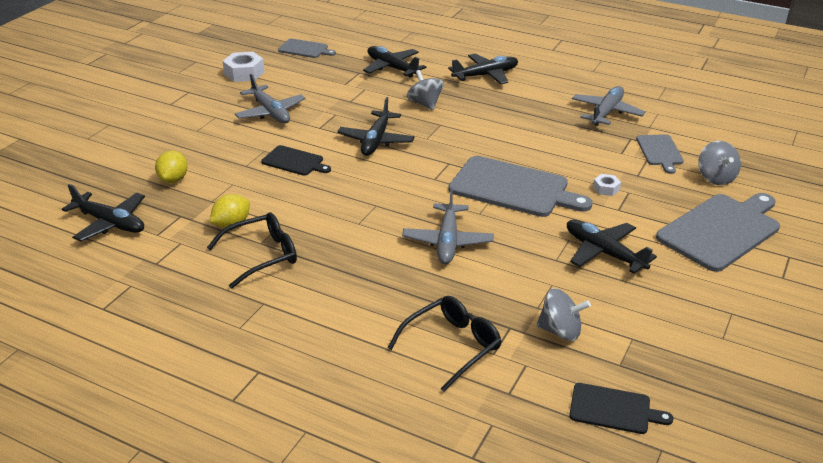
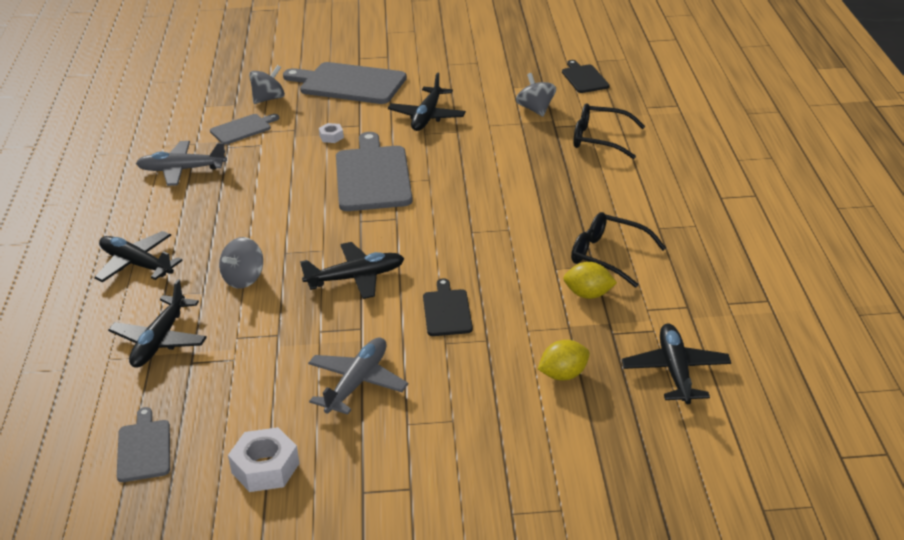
camera: 120 degrees left, 0 degrees up
grey plane [402,187,494,264] -> none

